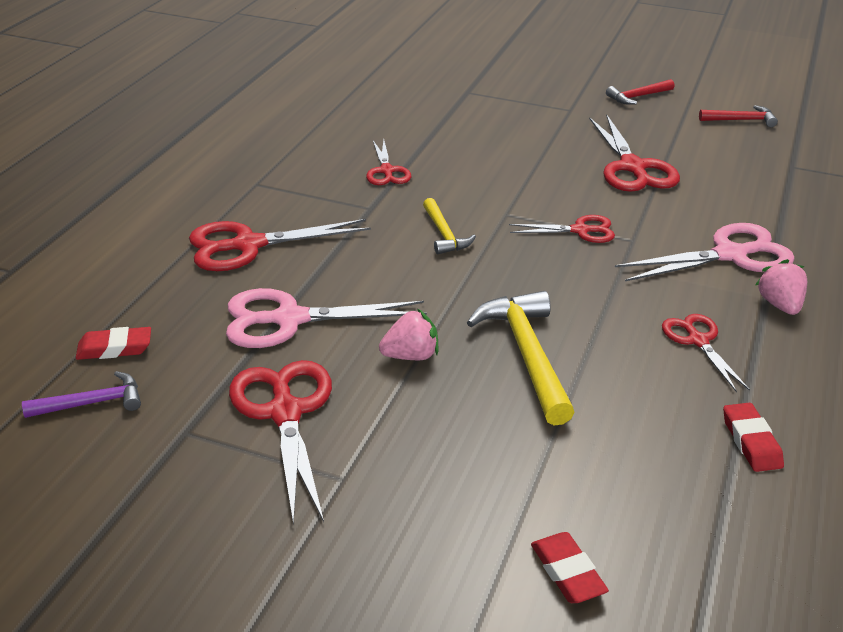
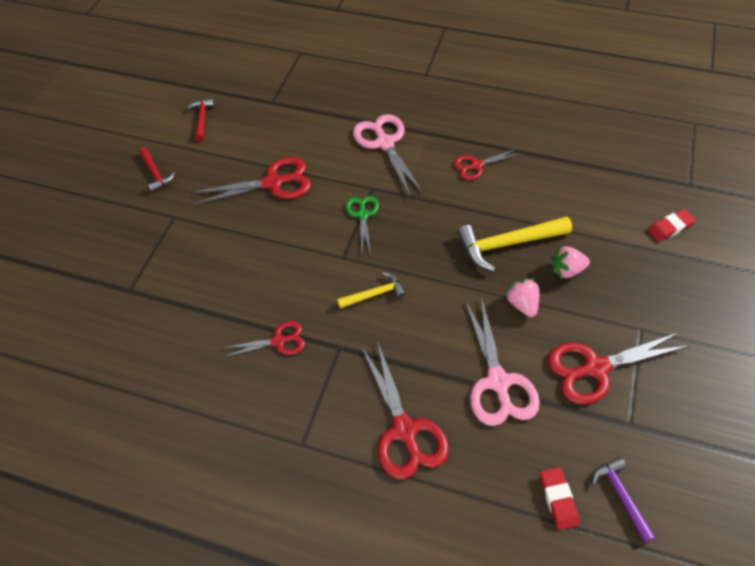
camera: 90 degrees left, 20 degrees up
red scissors [509,215,615,243] -> green scissors [346,196,379,254]
red eraser [723,403,784,472] -> none
pink strawberry [755,259,807,315] -> pink strawberry moved to [552,246,590,279]

